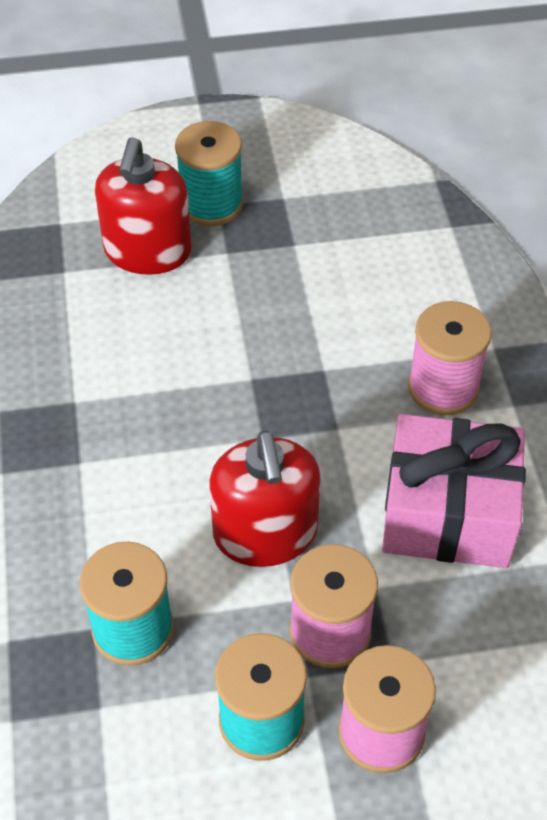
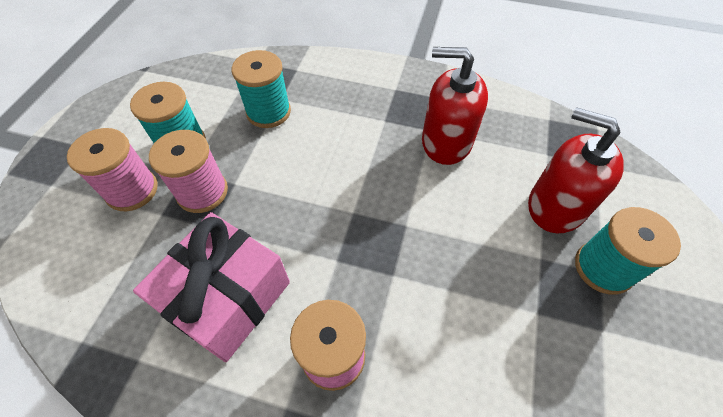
camera: 115 degrees right, 5 degrees up
red soap dispenser [209,430,320,567] -> red soap dispenser moved to [422,47,488,165]

